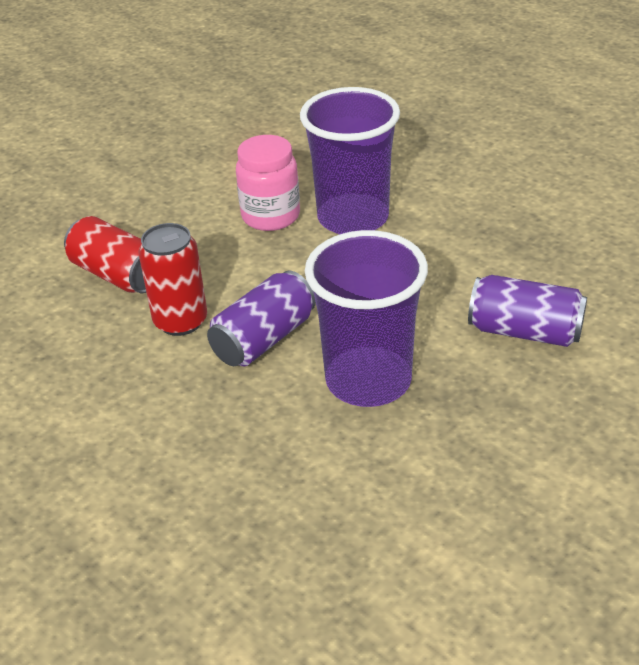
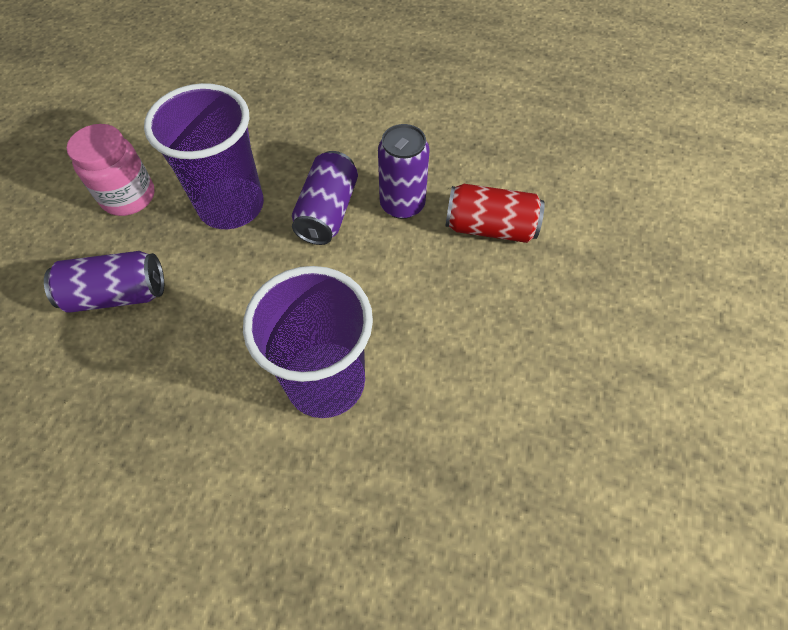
camera: 150 degrees right, 20 degrees up
red can [139,223,207,336] -> purple can [378,124,430,219]
pink jar [236,135,300,231] -> pink jar moved to [67,124,155,216]

